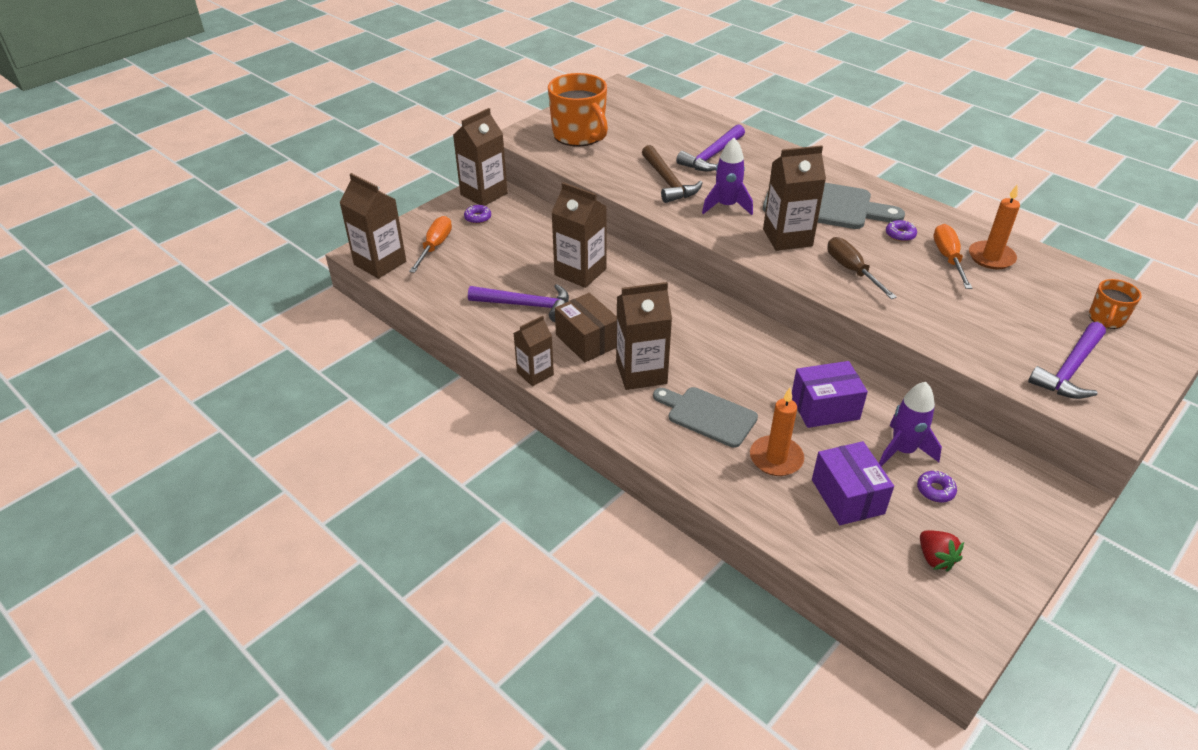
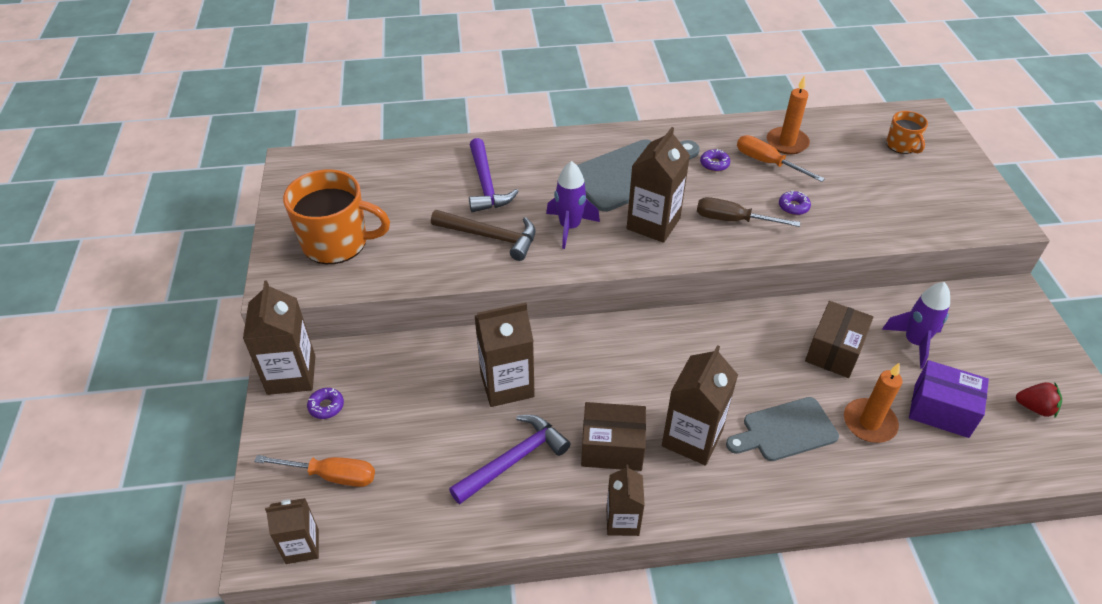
camera: 50 degrees left, 5 degrees up
brown carton [339,173,406,279] -> brown carton [265,498,319,564], size x0.62
orange screwdriver [409,216,452,273] -> orange screwdriver turned 135 degrees clockwise [254,455,375,487]
purple box [792,361,868,428] -> brown box [805,301,873,378]
purple donut [917,471,957,503] -> purple donut moved to [779,191,811,215]
purple hammer [1028,322,1106,399] -> none

